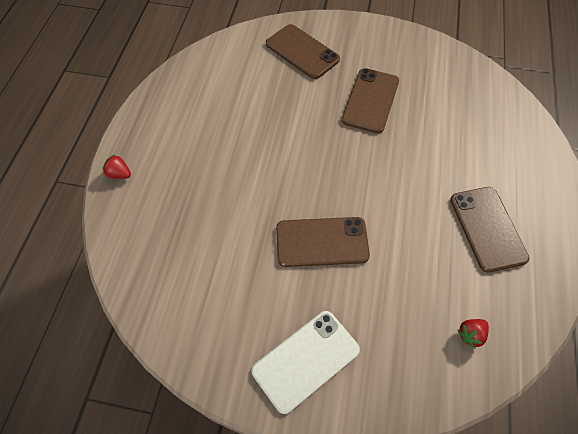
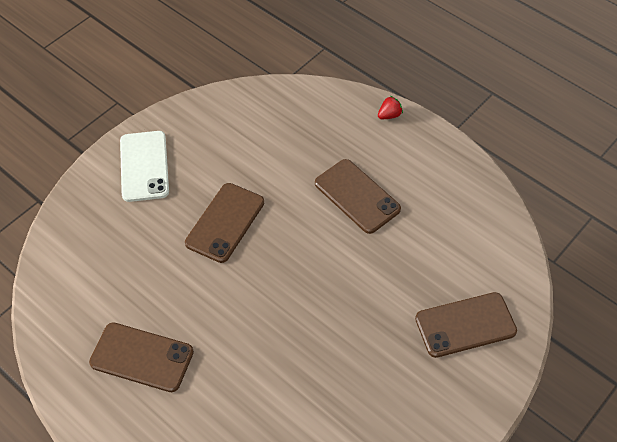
camera: 120 degrees right, 5 degrees down
brown phone [342,68,399,134] -> brown phone moved to [315,159,401,234]
red strawberry [457,319,489,349] -> none

